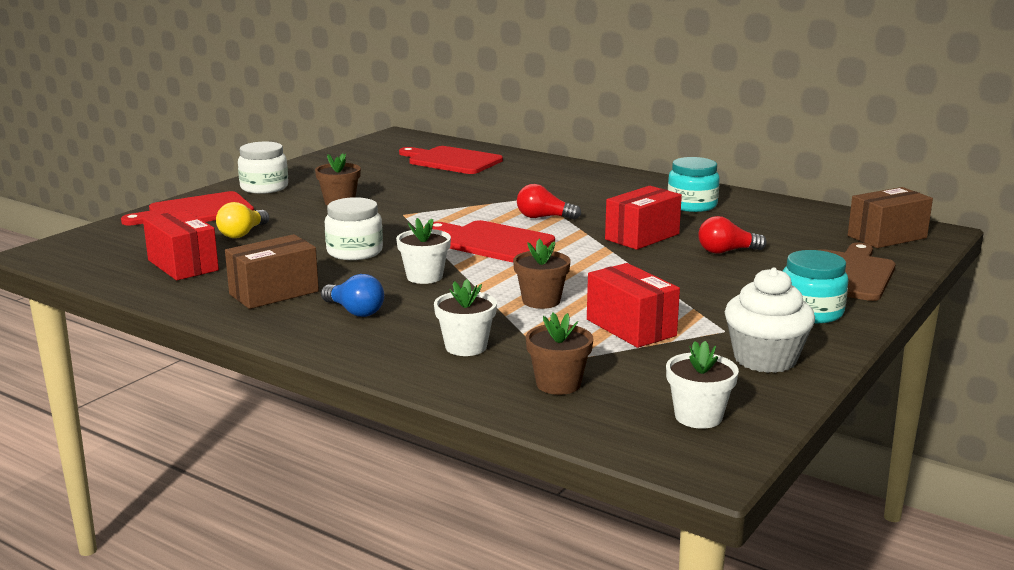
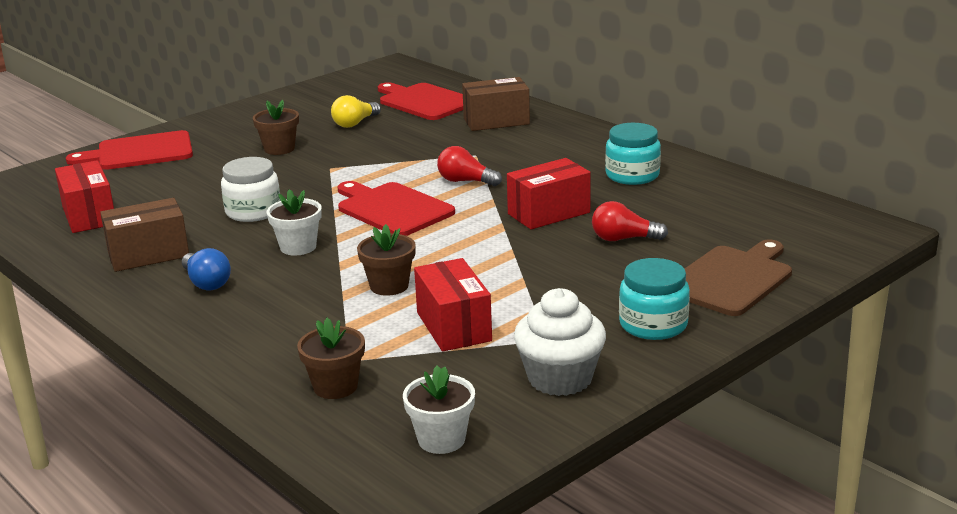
camera: 15 degrees right, 5 degrees up
yellow light bulb [216,202,269,238] -> yellow light bulb moved to [331,95,381,128]
white jar [238,142,288,194] -> none
white flower pot [434,279,497,356] -> none
brown box [848,187,933,248] -> brown box moved to [462,77,530,131]

